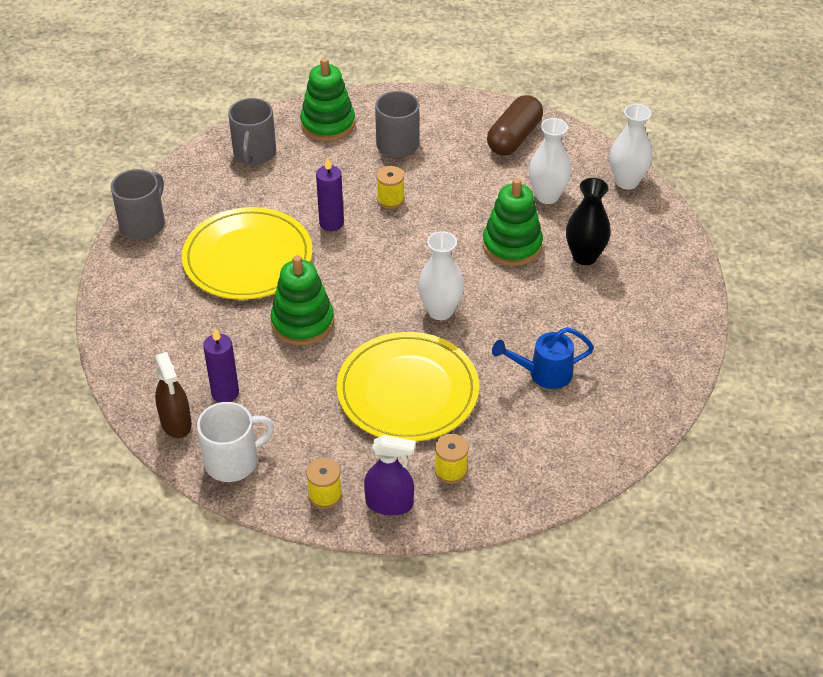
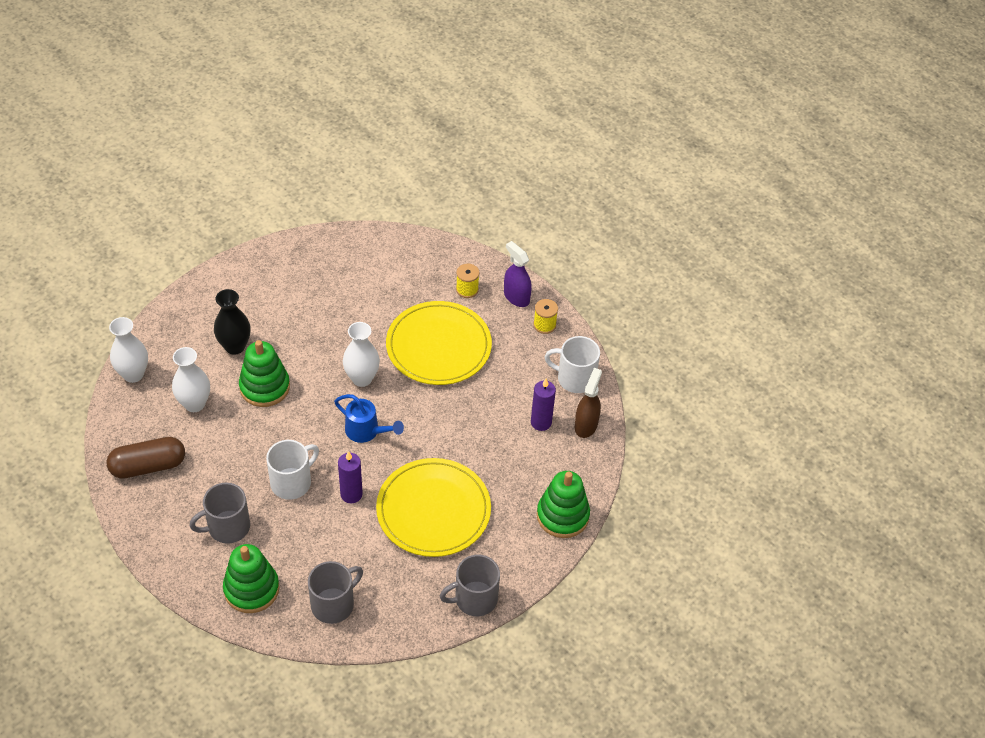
camera: 140 degrees left, 5 degrees up
green stacking toy [270,255,334,345] -> green stacking toy moved to [537,471,590,538]
yellow spool [376,166,404,209] -> white mug [266,440,319,500]
blue watering can [492,327,594,389] -> blue watering can moved to [334,394,404,443]

